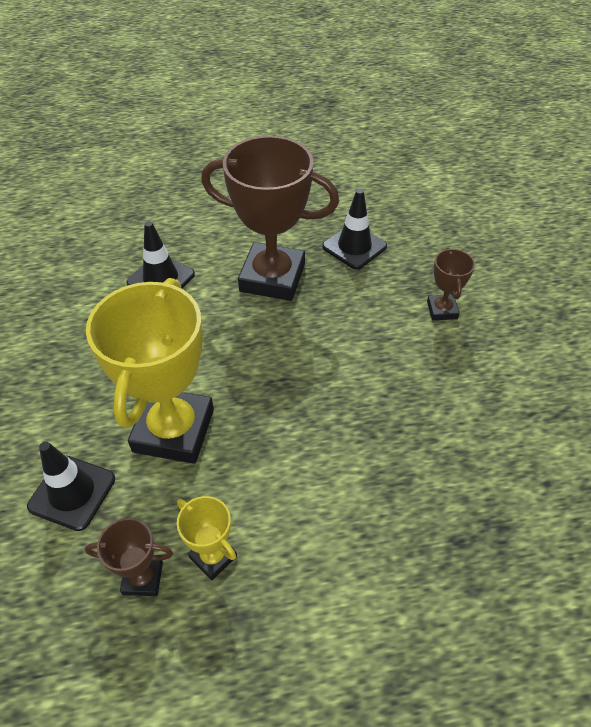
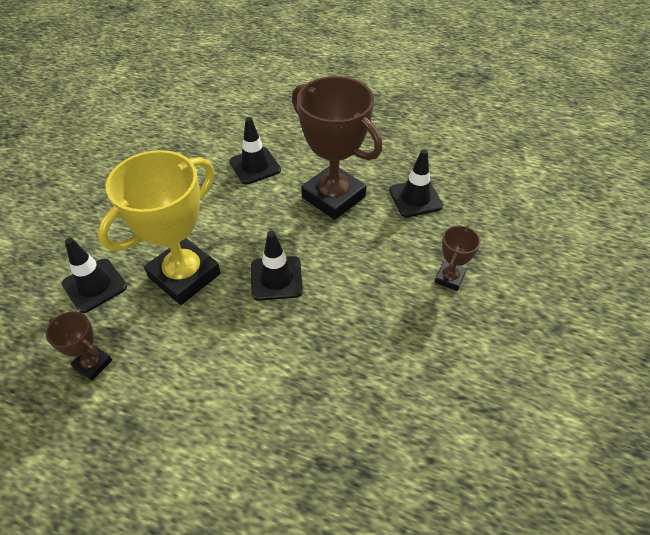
camera: 30 degrees right, 0 degrees up
yellow trophy [177,496,237,580] -> none
none -> black traffic cone [251,231,303,301]

